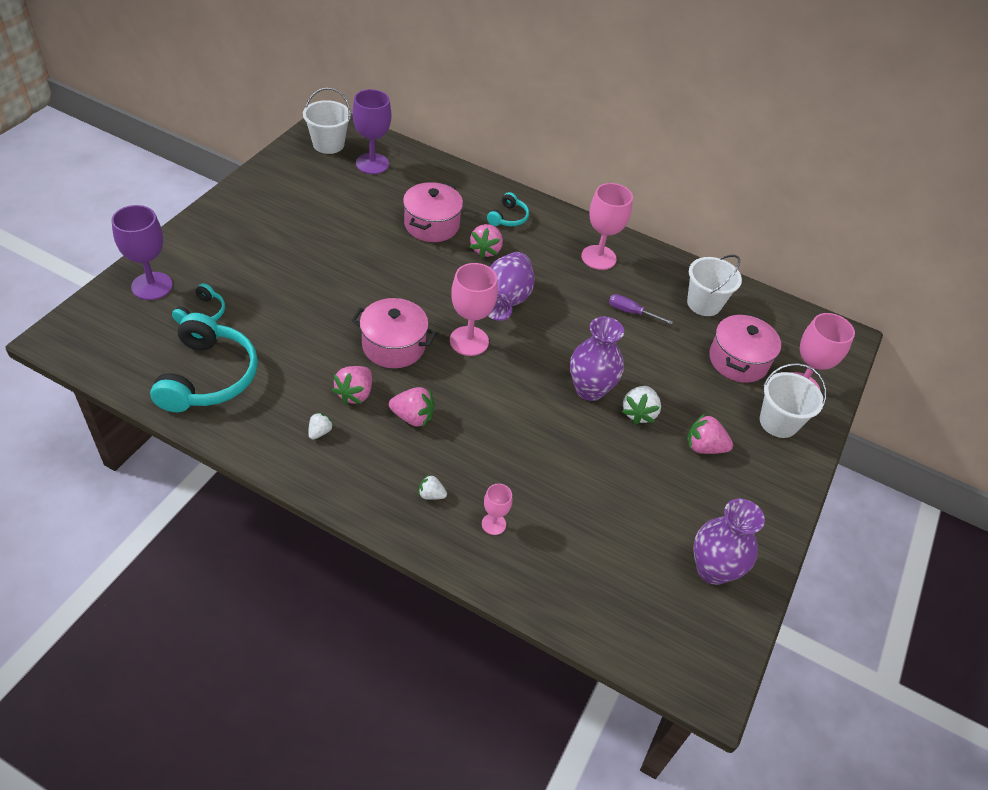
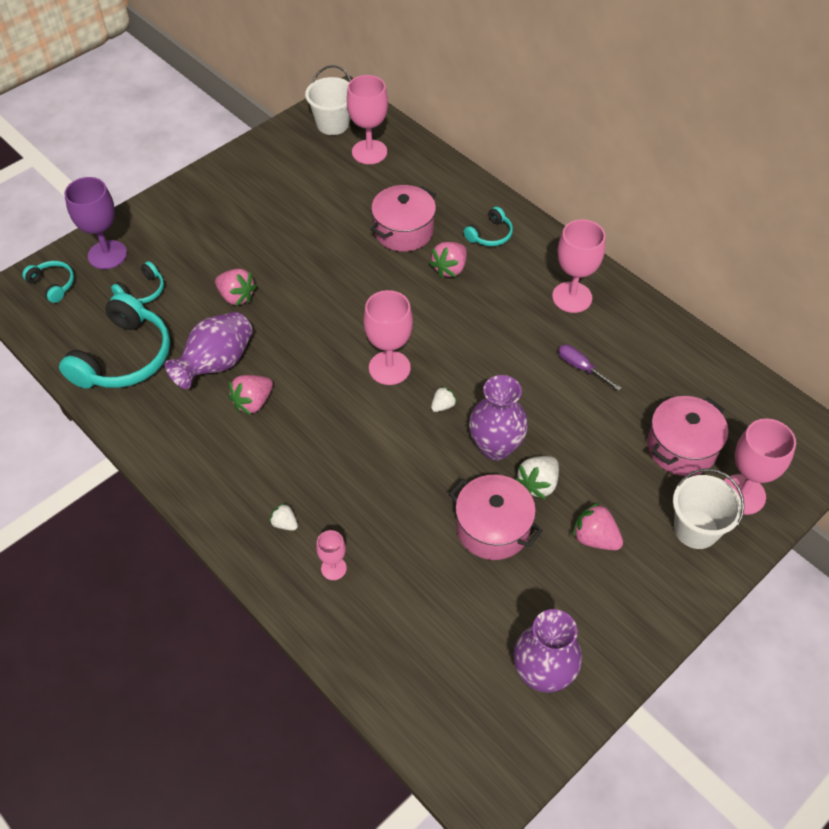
camera: 25 degrees right, 5 degrees up
white strawberry [308,412,334,439] -> white strawberry moved to [431,386,457,412]
pink pot [351,298,437,368] -> pink pot moved to [449,475,543,560]
purple goblet [353,89,391,174] -> pink goblet [347,75,388,164]
pink strawberry [389,387,435,427] -> pink strawberry moved to [215,269,257,306]
purple vase [488,252,535,321] -> purple vase moved to [165,312,253,389]
white bucket [687,255,742,316] -> none
none -> turquoise headphones [22,261,74,303]

